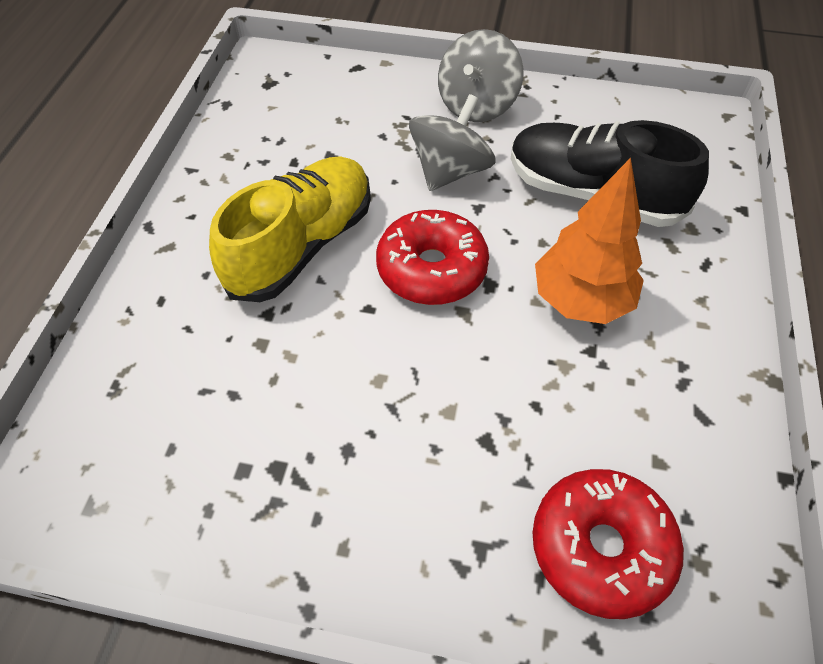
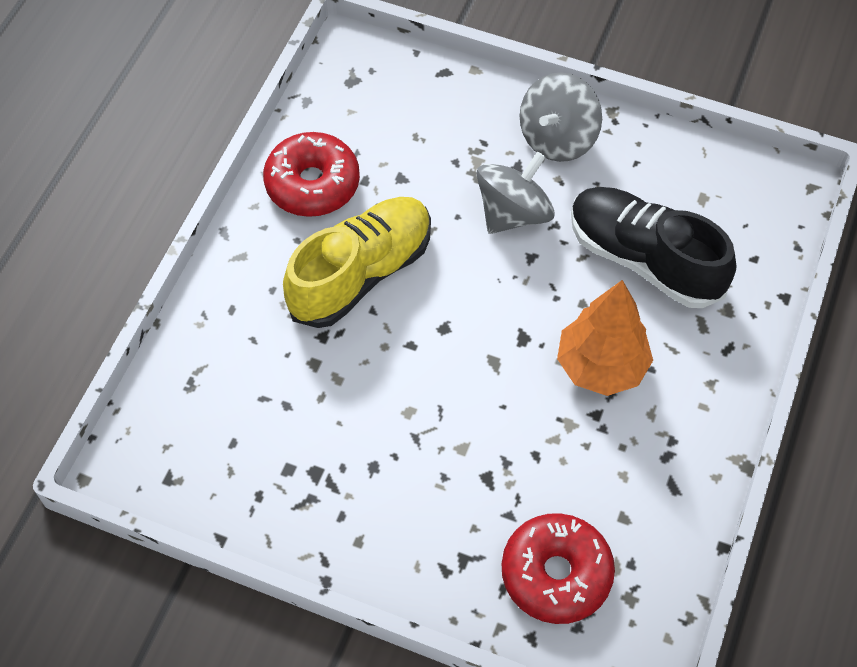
camera: 10 degrees right, 5 degrees up
red donut [376,210,489,305] -> red donut moved to [263,132,360,217]

